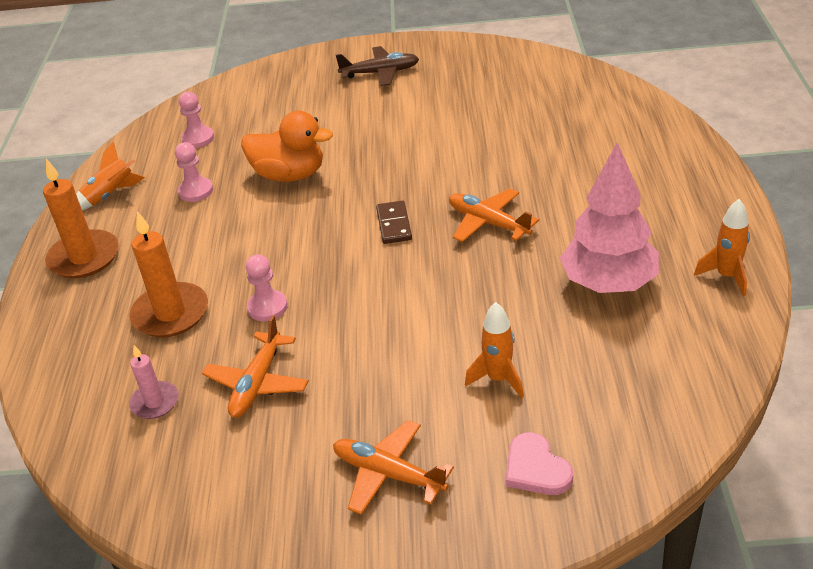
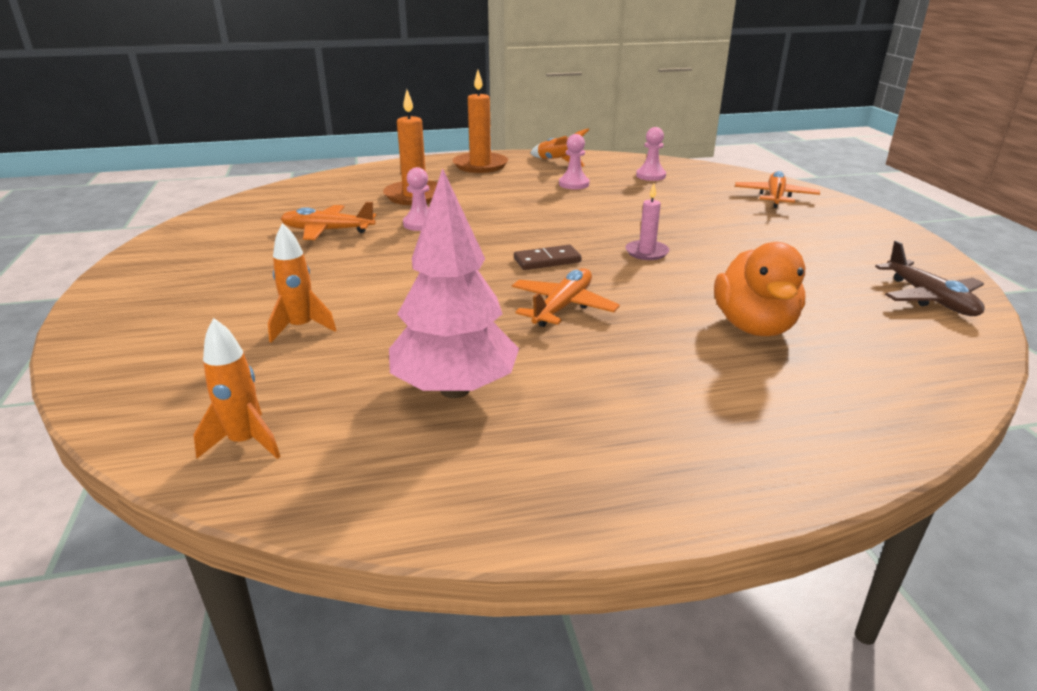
camera: 75 degrees right, 10 degrees down
pink candle [129,345,179,419] -> pink candle moved to [625,184,669,260]
orange duck [241,111,333,182] -> orange duck moved to [714,242,805,336]
orange plane [333,420,454,515] -> orange plane moved to [735,171,820,208]
brown plane [336,46,419,86] -> brown plane moved to [875,241,985,316]
pink heart [506,432,573,495] -> none
orange rocket [694,199,750,296] -> orange rocket moved to [193,318,281,459]

